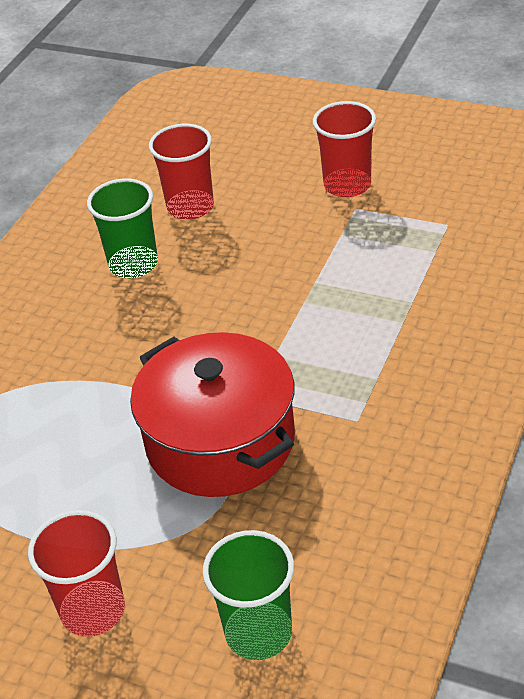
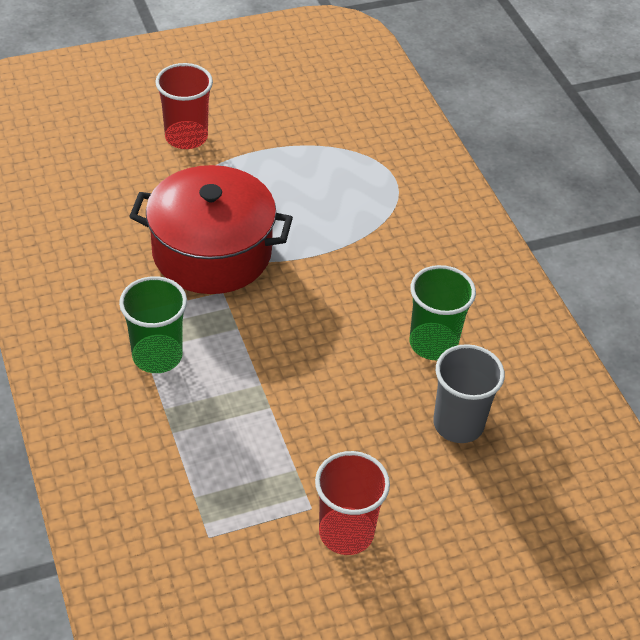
camera: 130 degrees right, 5 degrees up
red cup [149,124,214,220] -> grey cup [433,344,505,443]
green cup [203,530,294,660] -> green cup moved to [119,276,187,373]

